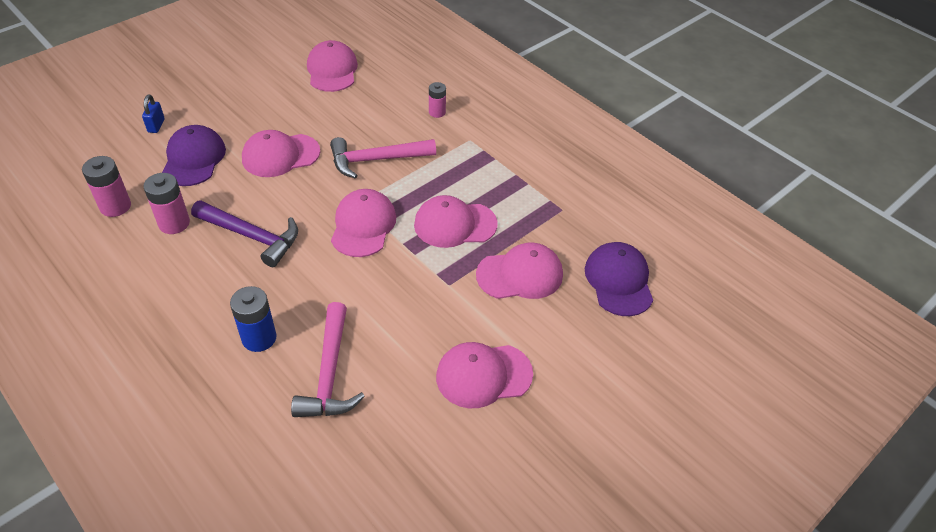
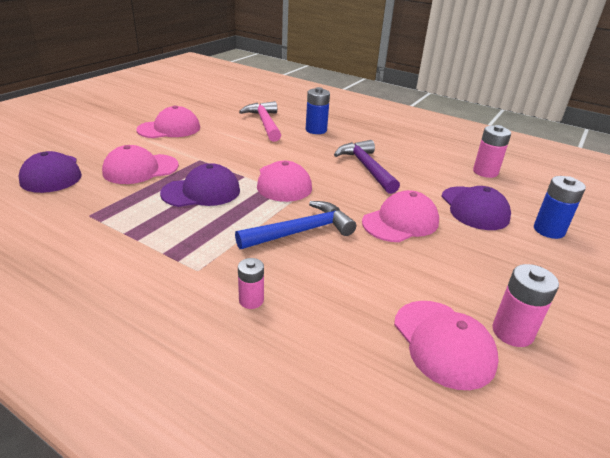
camera: 165 degrees right, 15 degrees down
blue padlock [142,94,164,133] -> blue battery [534,176,586,239]
pink battery [144,173,190,234] -> pink battery moved to [492,264,559,347]
purple hammer [191,200,298,267] -> purple hammer turned 60 degrees clockwise [334,140,400,194]
pink hammer [330,137,436,179] -> blue hammer [235,201,356,249]
pink cap [414,195,498,248] -> purple cap [160,163,240,207]

